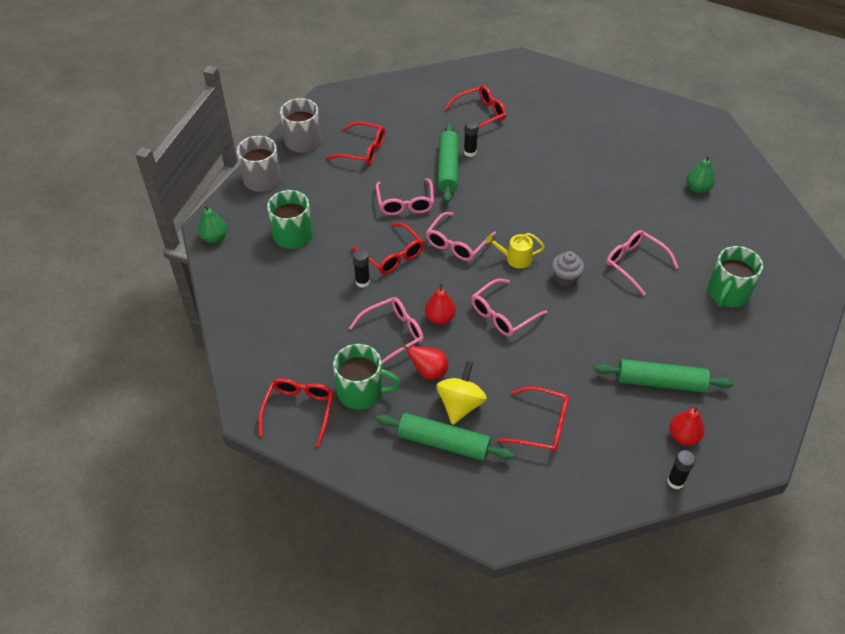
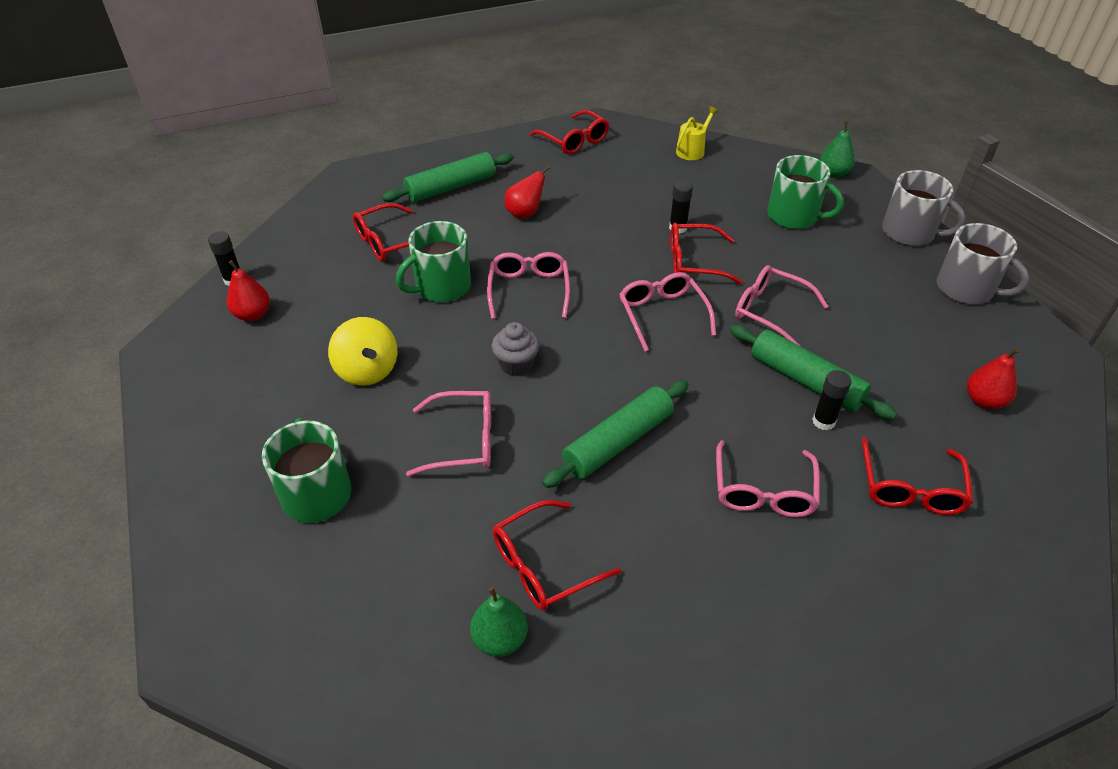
camera: 130 degrees right, 5 degrees down
red glasses [326,121,385,165] -> red glasses moved to [493,500,621,610]
green mug [333,344,401,410] -> green mug moved to [396,221,471,302]
pink glasses [349,297,424,364] -> pink glasses moved to [716,440,820,517]
red pear [425,283,456,325] -> red pear moved to [967,348,1020,409]
yellow spinning top [437,361,487,425] -> yellow spinning top moved to [328,317,397,386]
yellow watering can [486,233,545,268] -> yellow watering can moved to [676,107,719,160]
green rolling pin [594,359,734,393] -> green rolling pin moved to [542,380,689,488]

